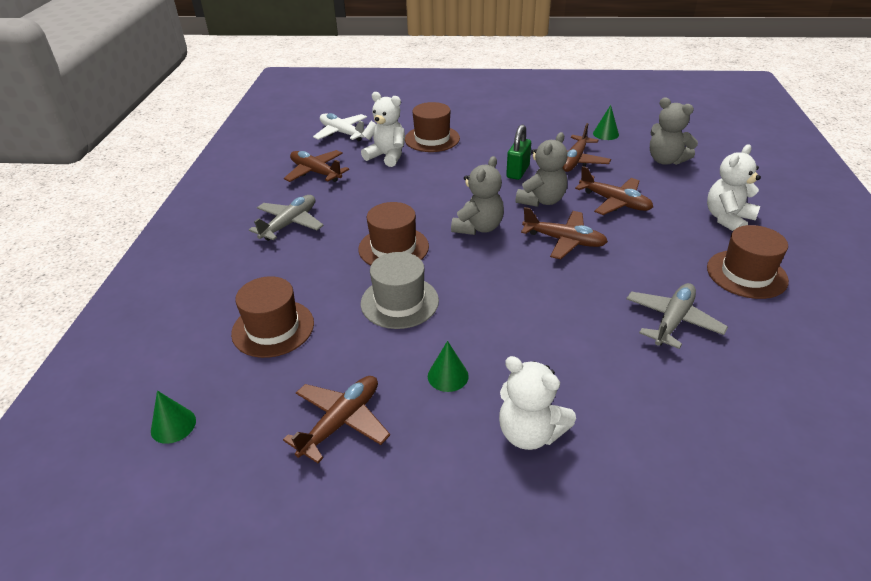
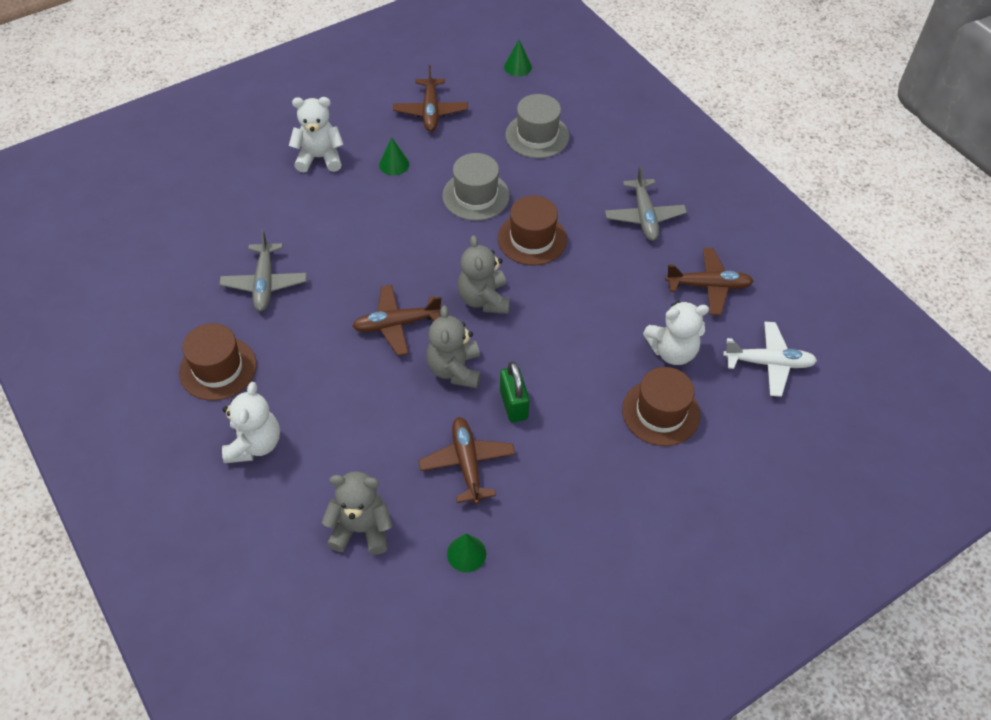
camera: 140 degrees right, 15 degrees up
brown hat [231,276,314,358] -> grey hat [505,94,570,158]
brown plane [575,166,653,215] -> none

